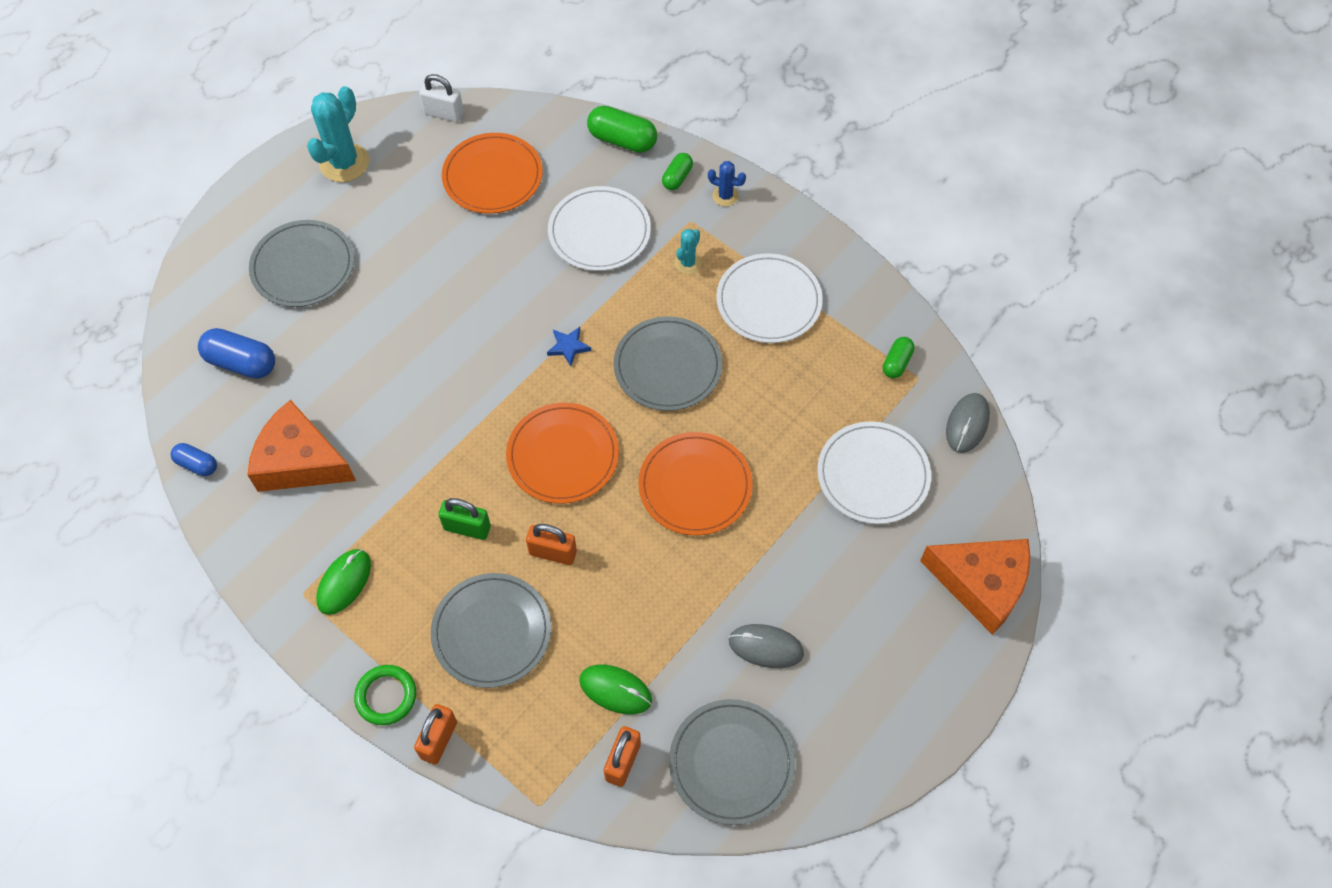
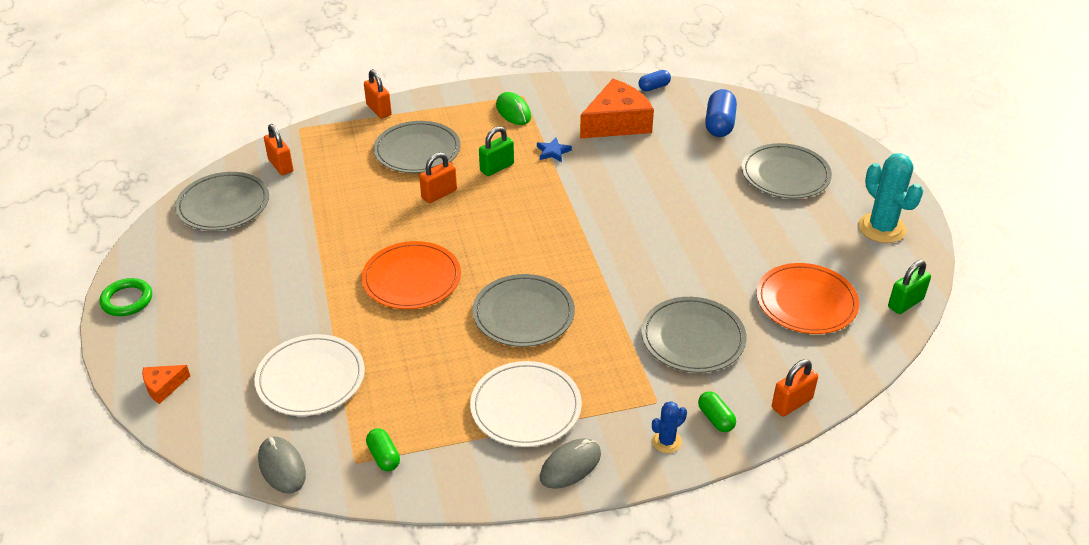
camera: 125 degrees right, 20 degrees down
blue capsule [198,328,275,379] -> blue capsule turned 45 degrees counterclockwise [705,89,737,137]
green ring [354,665,416,725] -> green ring moved to [100,278,152,316]
white padlock [419,74,464,122] -> green padlock [888,260,931,314]
orange plate [506,403,619,504] -> none
blue star [547,327,591,366] -> blue star moved to [537,138,572,162]
white plate [548,186,651,271] -> grey plate [641,297,747,373]
green mouse [579,665,652,714] -> none
green capsule [587,106,657,153] -> orange padlock [772,359,818,417]
turquoise cactus [674,229,702,274] -> none
grey mouse [729,624,804,668] -> grey mouse moved to [540,438,601,489]
orange cheese [920,539,1030,635] -> orange cheese [142,365,190,404], size x0.46

